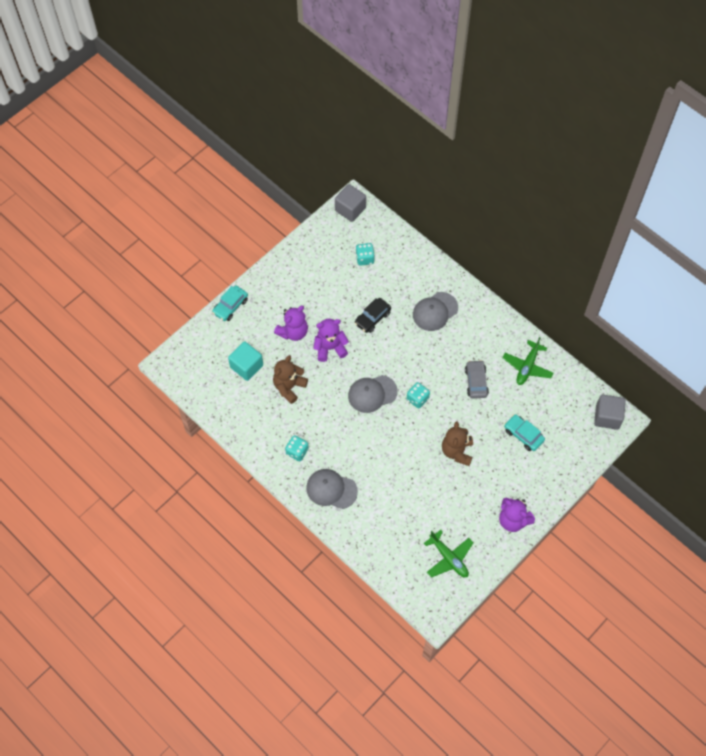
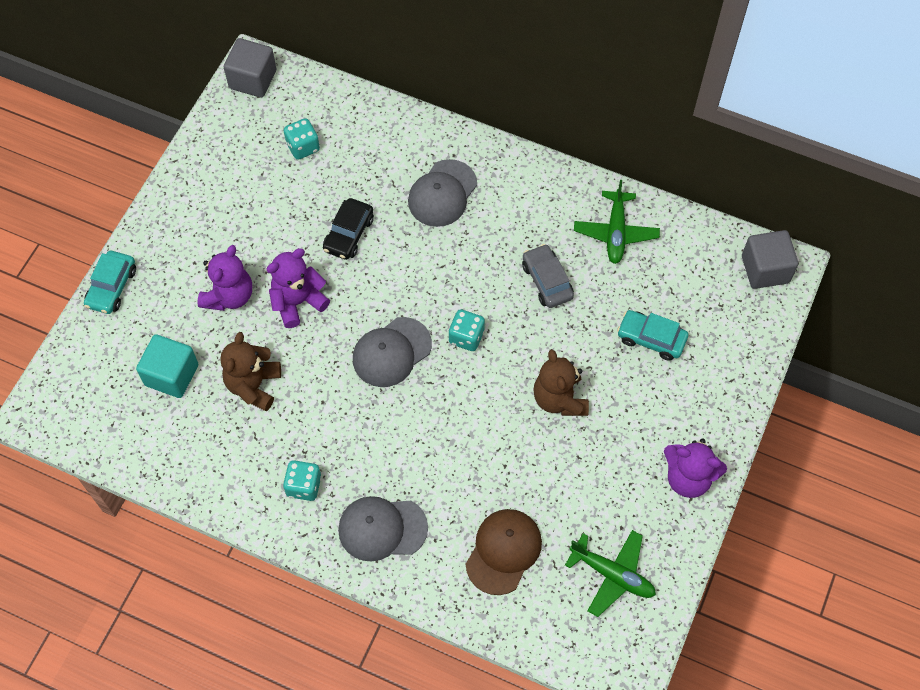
camera: 20 degrees left, 0 degrees up
none -> brown cap [466,509,542,595]

